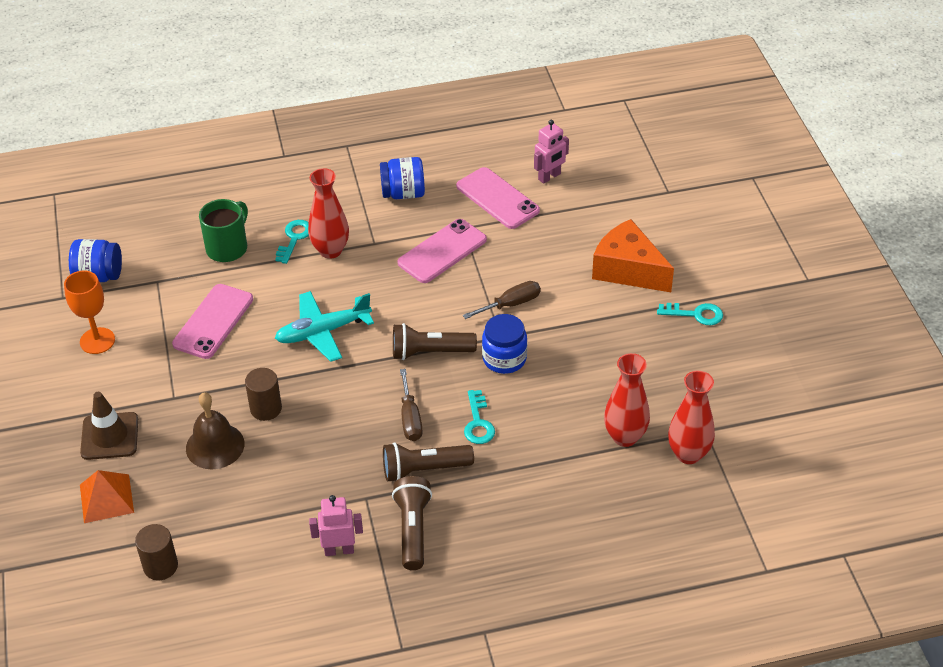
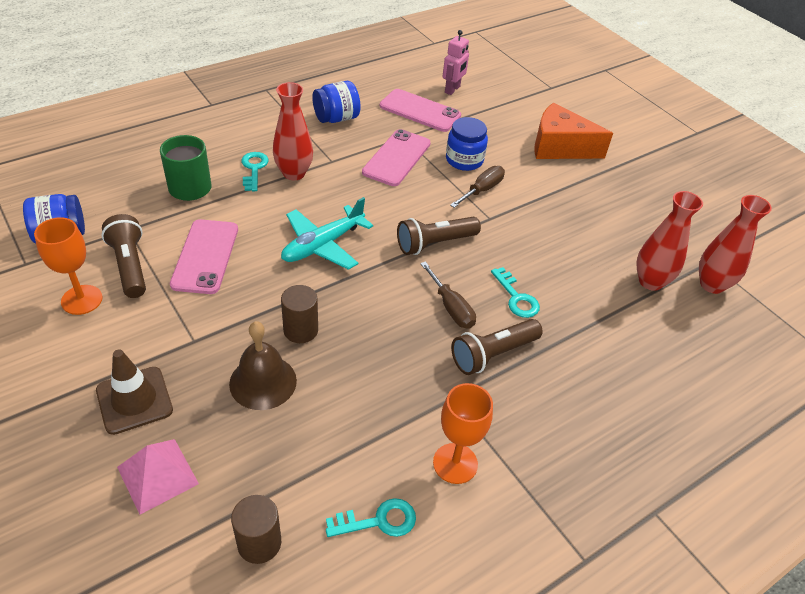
camera: 25 degrees left, 0 degrees up
orange pyramid [80,470,134,523] -> pink pyramid [117,439,199,515]
pink robot [309,495,363,556] -> orange goblet [433,383,493,484]
brown flashlight [392,476,432,570] -> brown flashlight moved to [102,214,146,298]
blue jar [482,314,527,374] -> blue jar moved to [446,117,488,171]
turquoise key [657,303,723,325] -> turquoise key moved to [326,498,416,537]

